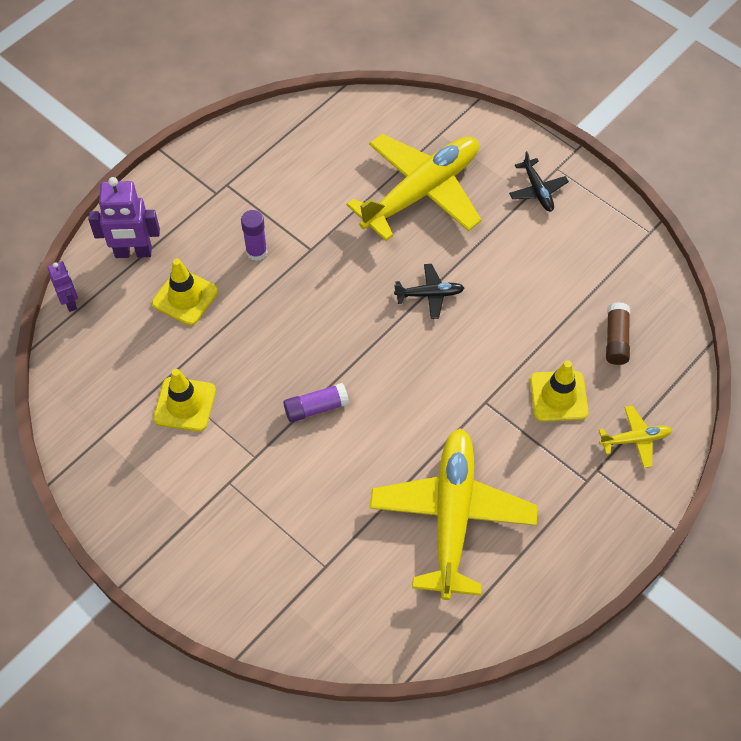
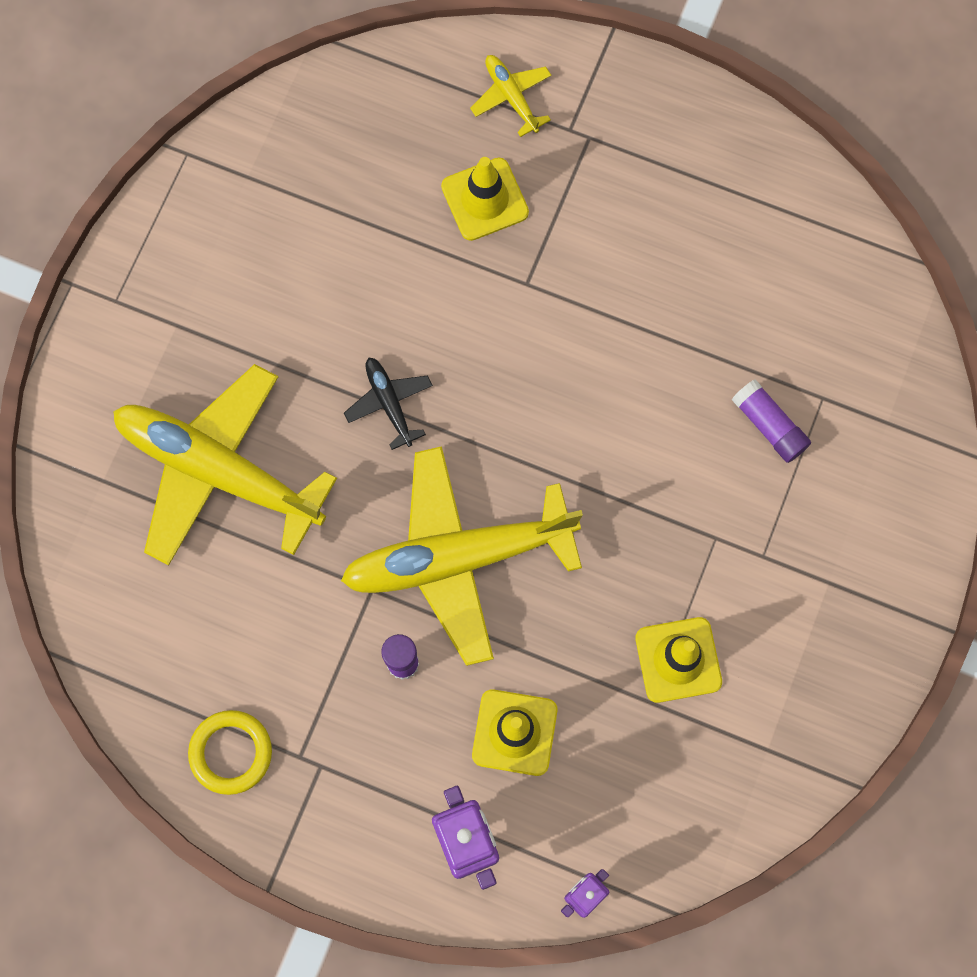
camera: 110 degrees left, 15 degrees up
purple glue stick [283,383,349,422] -> purple glue stick moved to [732,379,811,463]
yellow plane [370,429,538,600] -> yellow plane moved to [341,446,583,666]
black plane [509,151,569,211] -> none
brown glue stick [606,302,630,365] -> none
none -> yellow ring [188,710,272,795]

